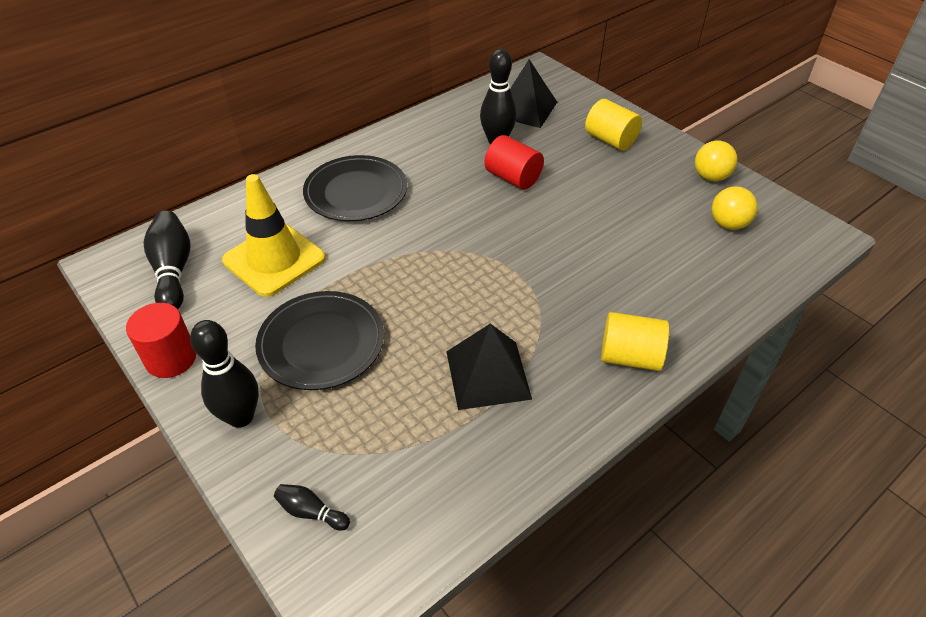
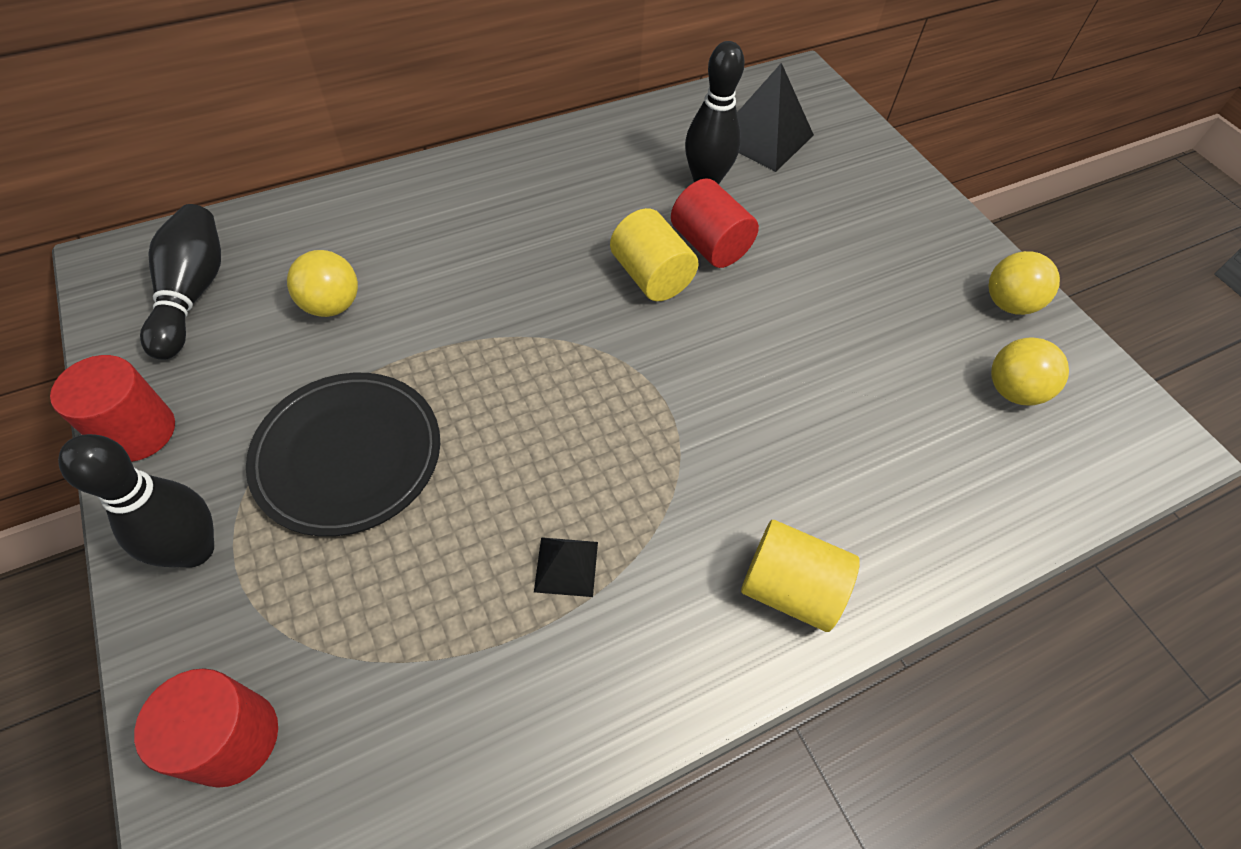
camera: 10 degrees right, 10 degrees up
yellow traffic cone [222,174,326,297] -> yellow ball [287,250,358,317]
black bowling pin [274,484,350,531] -> red cylinder [134,668,278,788]
black plate [303,155,407,221] -> none
black pyramid [446,323,532,410] -> black pyramid [534,537,598,597], size x0.52
yellow cylinder [585,99,642,151] -> yellow cylinder moved to [610,208,699,301]

